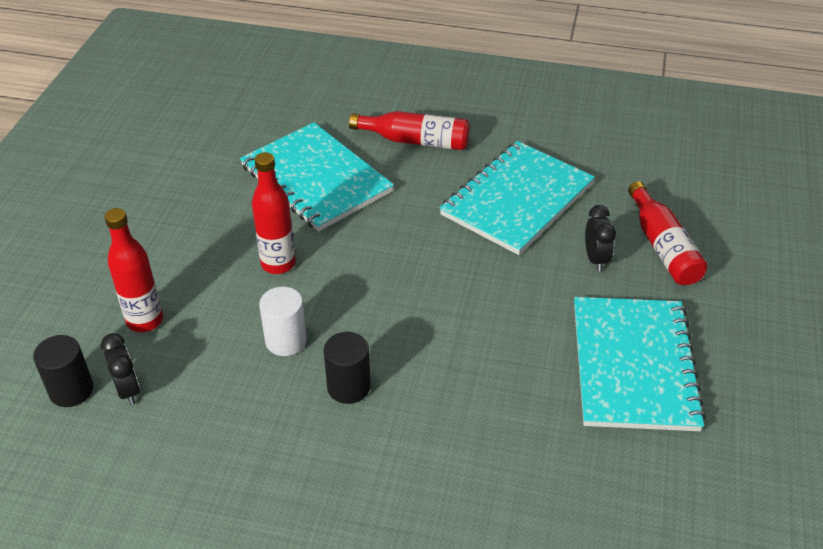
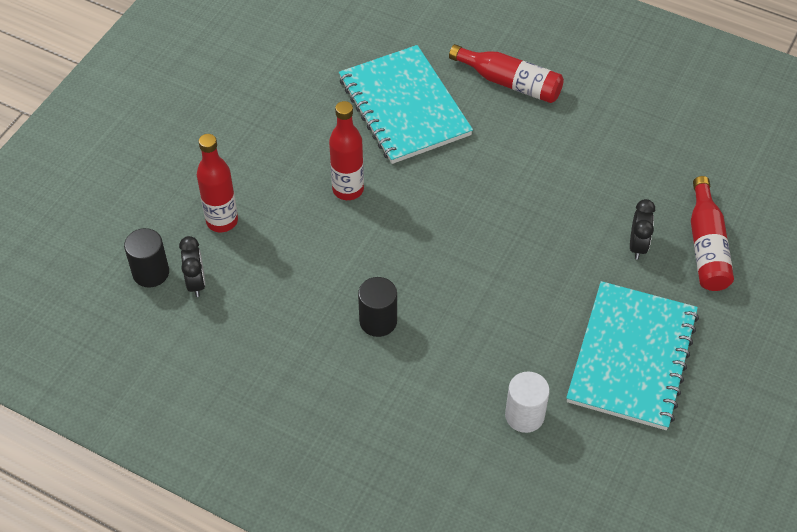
camera: 15 degrees right, 10 degrees up
white cylinder [259,287,307,356] -> white cylinder moved to [505,371,550,433]
turquoise notebook [439,141,595,255] -> none

